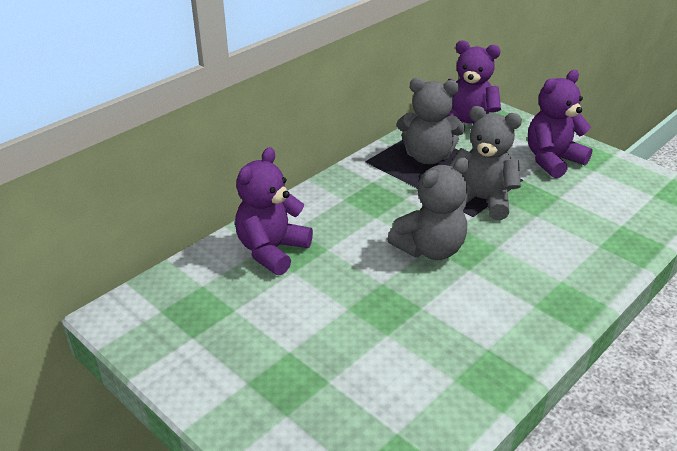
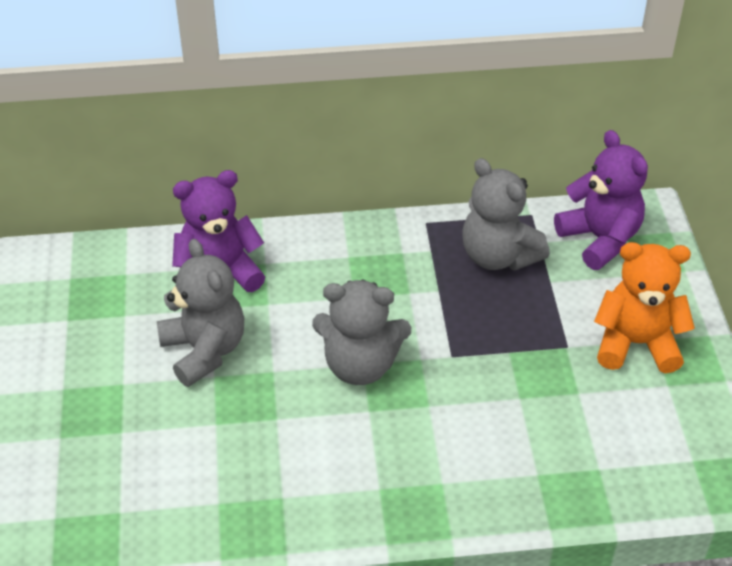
camera: 40 degrees right, 10 degrees up
grey teddy bear [449,106,522,220] -> grey teddy bear moved to [157,239,244,387]
purple teddy bear [528,70,593,178] -> orange teddy bear [594,242,695,373]

